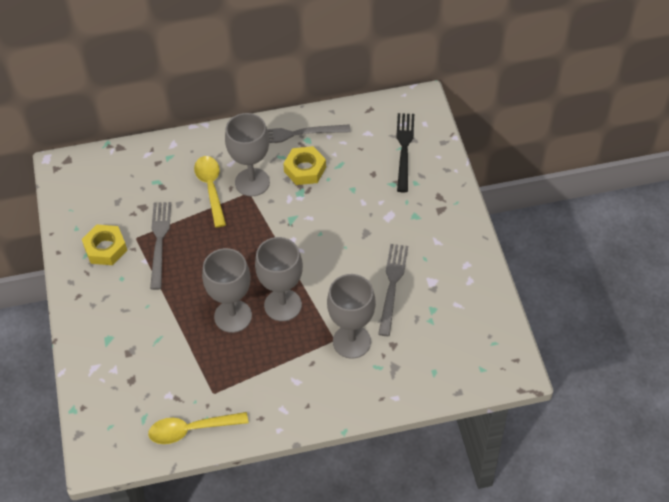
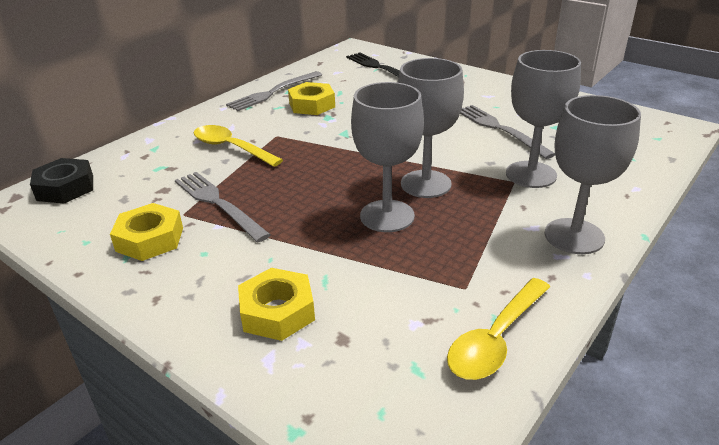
camera: 40 degrees left, 20 degrees down
grey goblet [225,113,270,196] -> grey goblet moved to [544,95,641,254]
none -> black nut [30,158,93,204]
none -> yellow nut [238,268,315,341]

